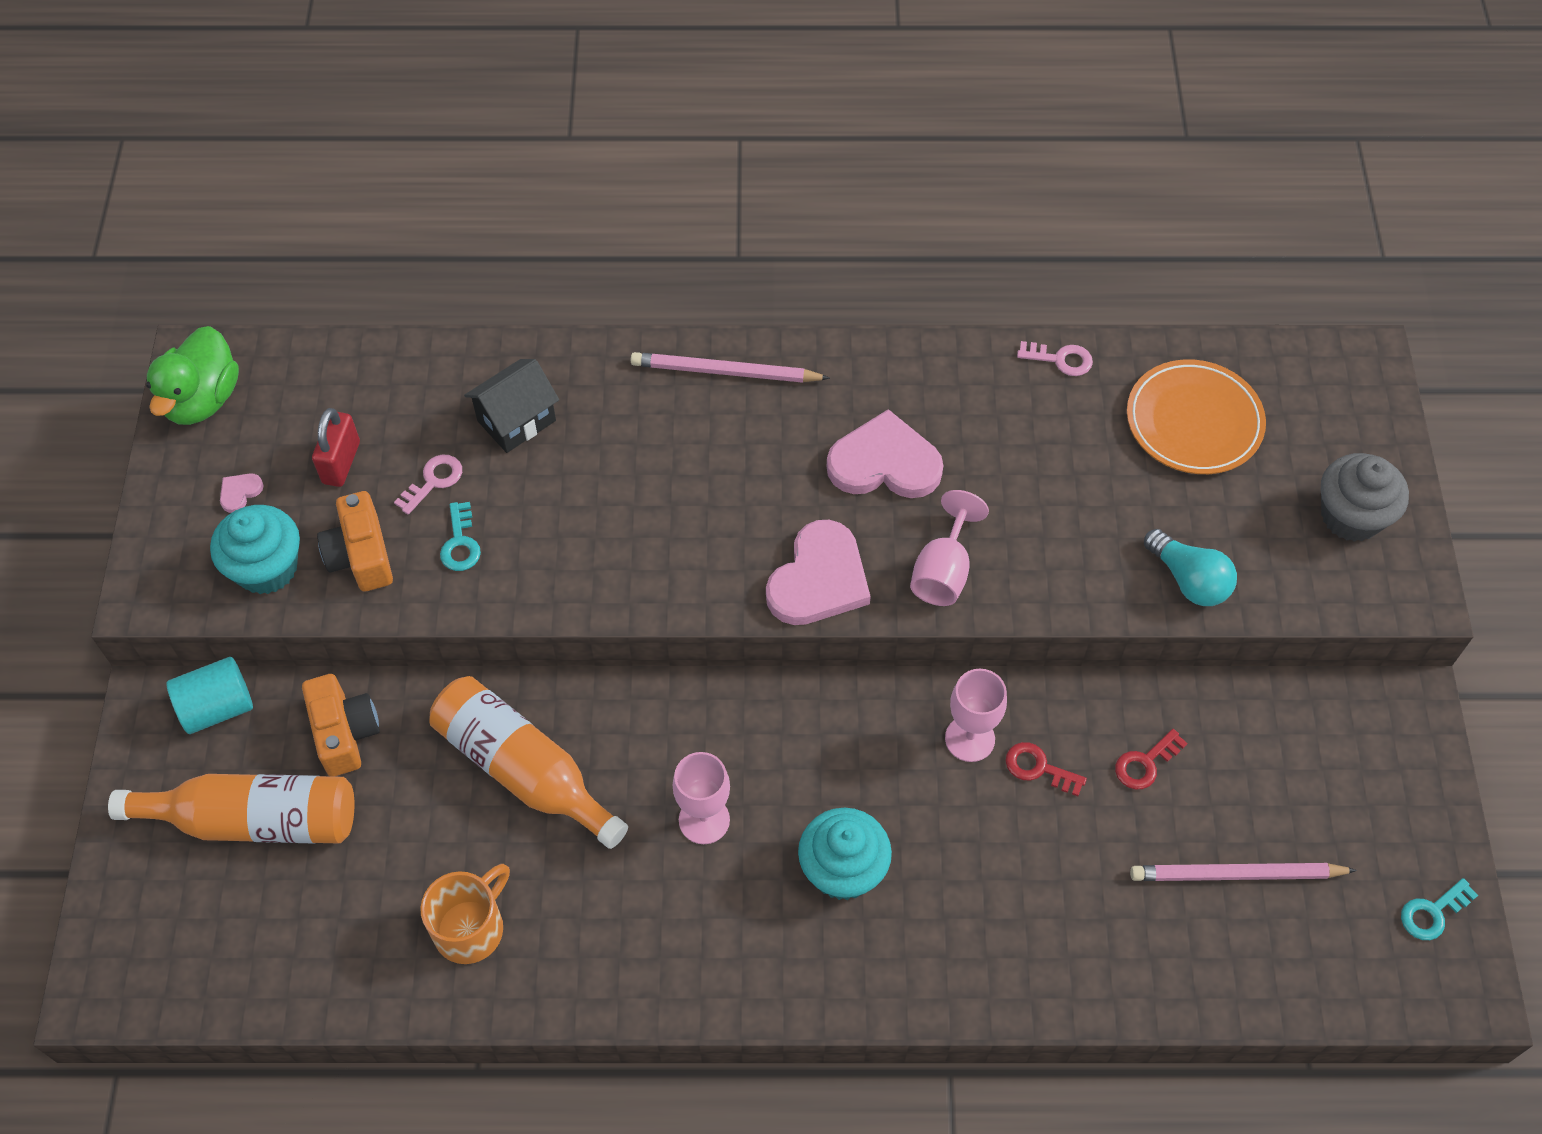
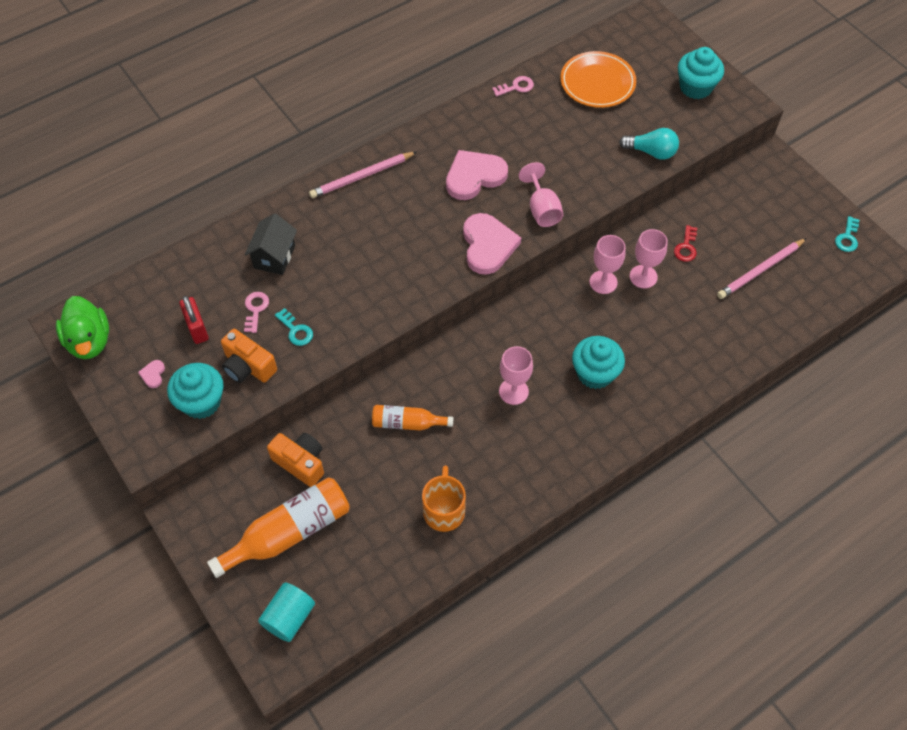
camera: 35 degrees left, 0 degrees up
turquoise cylinder [166,657,253,734] -> turquoise cylinder moved to [258,583,315,642]
orange bottle [430,676,628,849] -> orange bottle [372,405,454,431], size x0.58
red key [1006,742,1087,796] -> pink goblet [630,229,668,289]
grey cupcake [1321,453,1409,542] -> turquoise cupcake [678,47,724,99]

